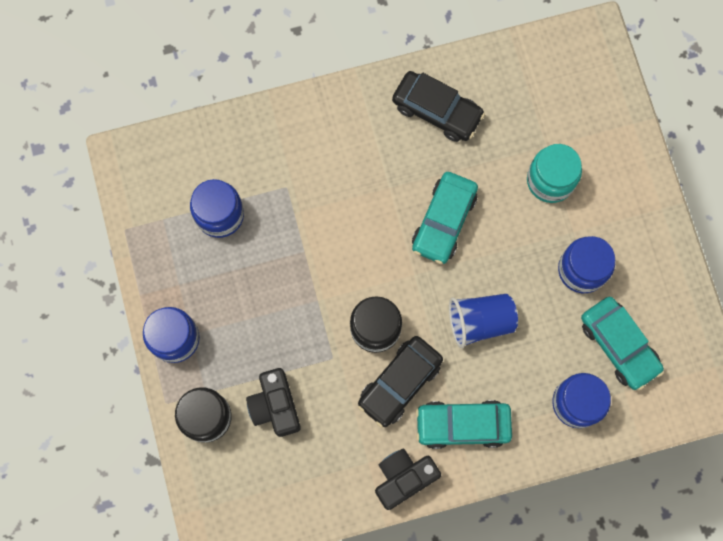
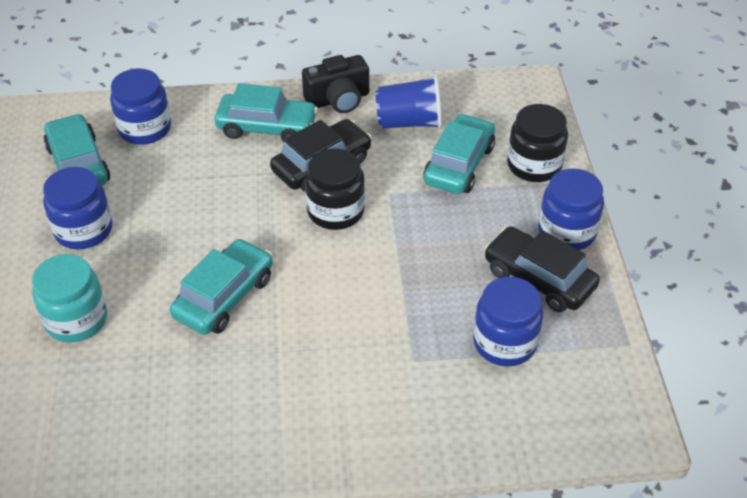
camera: 170 degrees left, 30 degrees down
black camera [246,368,301,437] -> turquoise car [423,114,495,194]
black car [392,71,485,142] -> black car moved to [484,226,600,312]
blue cup [449,294,518,348] -> blue cup moved to [375,74,442,129]

